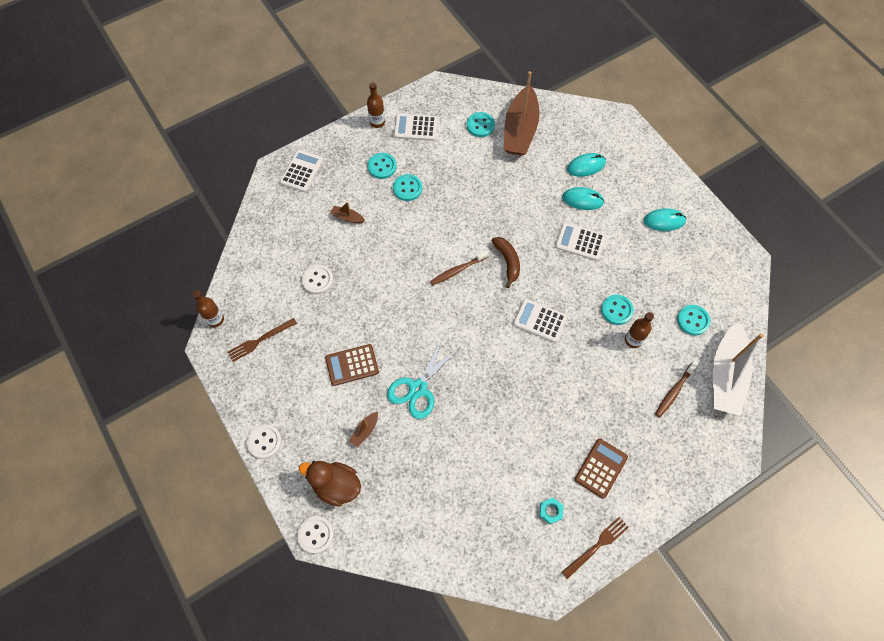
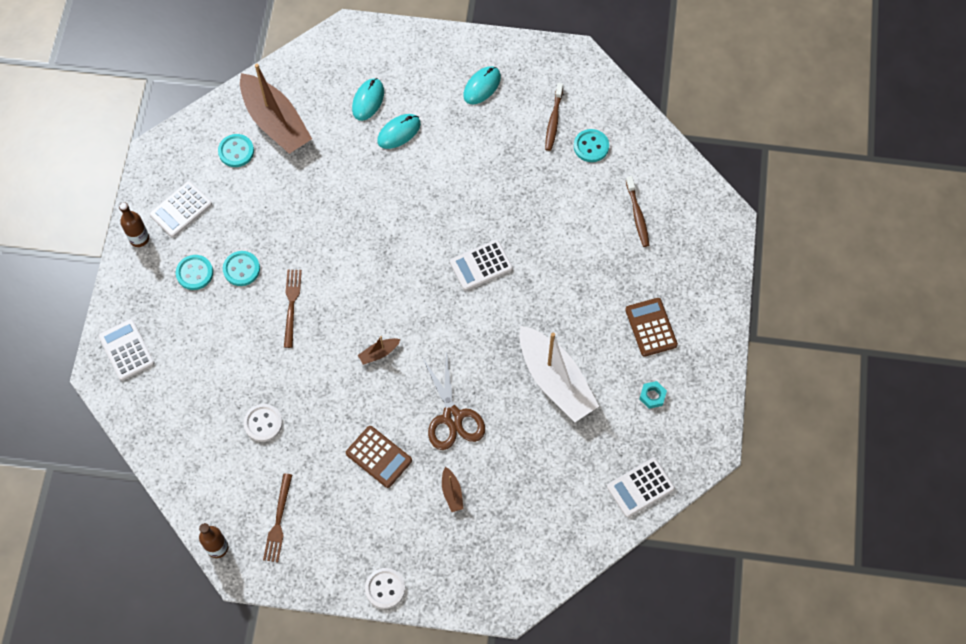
camera: 50 degrees left, 0 degrees up
white button [297,516,334,554] -> none
brown duck [299,461,361,507] -> none
brown calculator [325,344,379,386] -> brown calculator turned 75 degrees counterclockwise [346,426,412,488]
brown boat [330,202,365,223] -> brown boat moved to [358,336,401,365]
turquoise scissors [387,337,460,419] -> brown scissors [422,352,485,450]
brown toothbrush [430,250,489,285] -> brown toothbrush moved to [545,83,563,151]
brown banana [491,237,520,288] -> none
white calculator [555,222,606,261] -> white calculator moved to [607,458,675,518]
brown fork [562,517,629,579] -> brown fork moved to [284,270,302,348]
turquoise button [601,294,634,325] -> none
brown bottle [625,312,654,348] -> none
white boat [713,322,763,416] -> white boat moved to [520,326,599,422]

